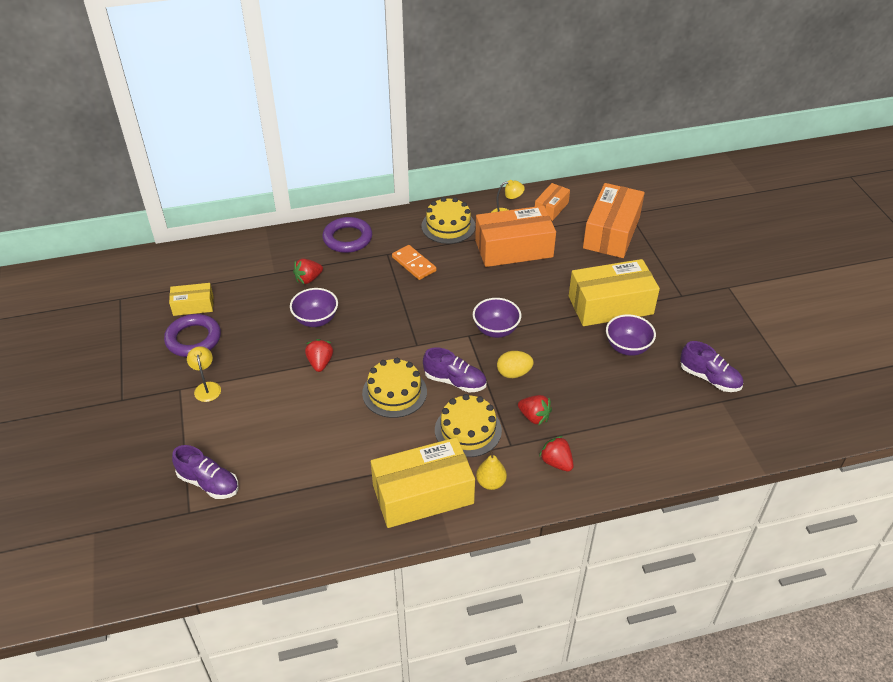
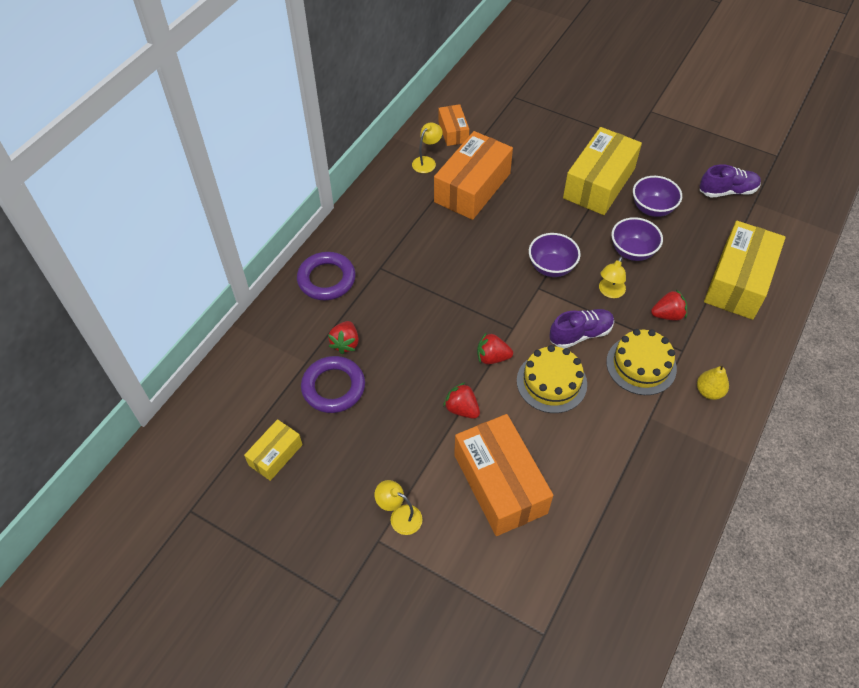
camera: 45 degrees left, 10 degrees up
purple ring [164,314,221,357] -> purple ring moved to [301,356,365,413]
purple shoe [172,445,239,499] -> none
purple bowl [290,288,338,327] -> purple bowl moved to [612,217,663,261]
yellow box [371,437,475,528] -> yellow box moved to [704,221,786,320]
orange domino [392,245,436,280] -> none
yellow cake [421,197,476,244] -> none
yellow egg [497,351,533,378] -> yellow lamp [599,257,626,298]
red strawberry [539,436,574,472] -> red strawberry moved to [477,332,513,364]
orange box [583,183,645,258] -> orange box moved to [454,414,553,536]

